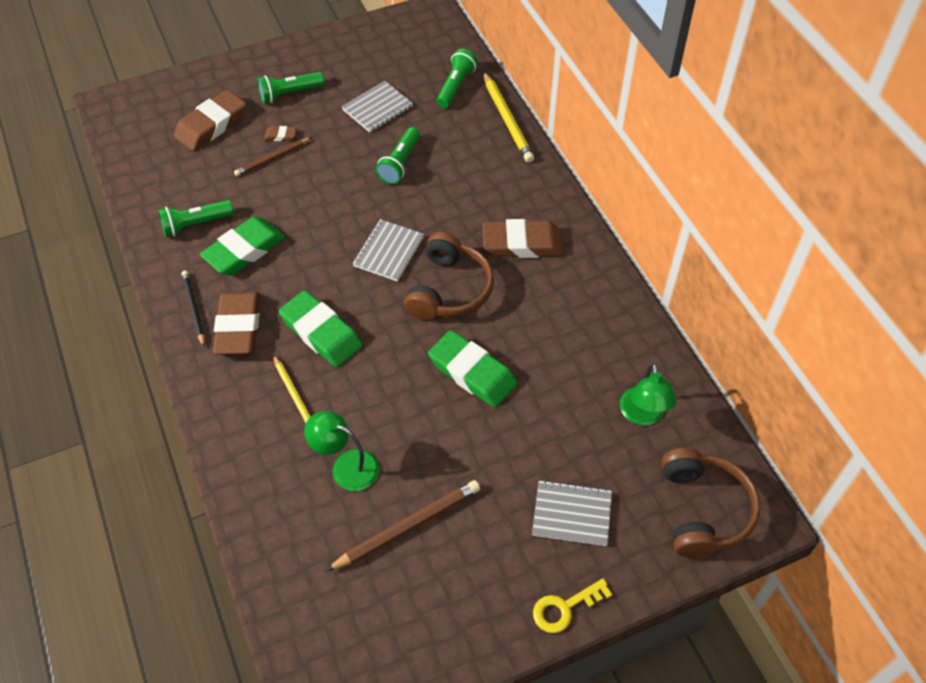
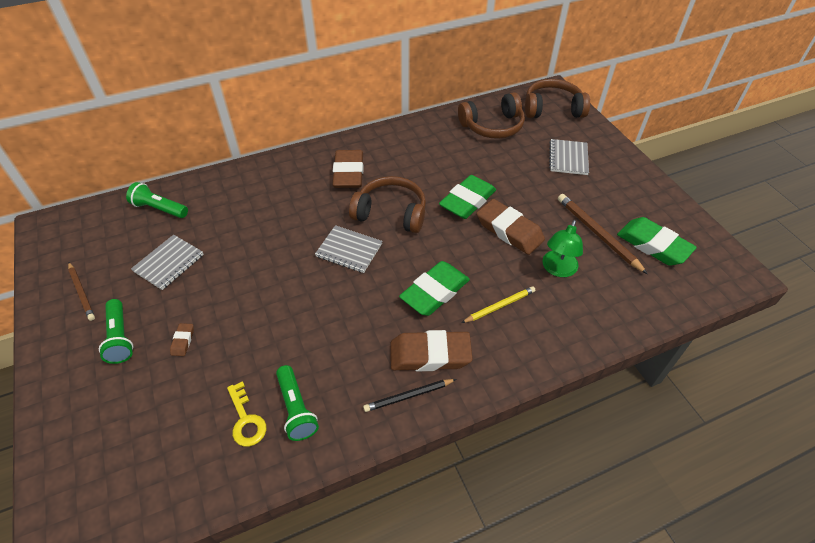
camera: 90 degrees left, 5 degrees down
brown eraser [174,90,246,151] -> brown eraser moved to [477,199,545,255]
green eraser [200,217,285,275] -> green eraser moved to [617,217,697,265]
brown pencil [234,137,312,176] -> brown pencil moved to [68,263,95,321]
grey notebook [341,81,413,132] -> grey notebook turned 75 degrees clockwise [131,235,204,290]
green flashlight [375,127,420,184] -> none
yellow pencil [484,72,534,163] -> none
yellow key [533,578,613,633] -> yellow key moved to [227,381,267,446]
green lamp [620,363,677,426] -> brown headphones [458,92,525,139]

